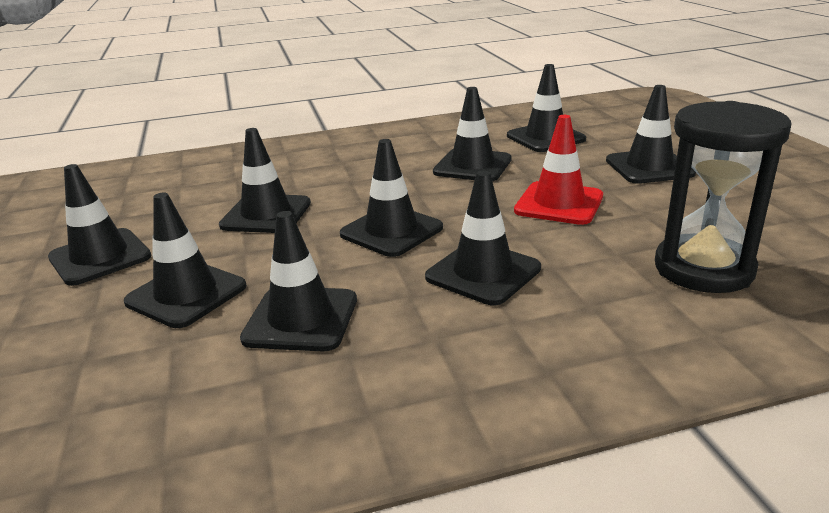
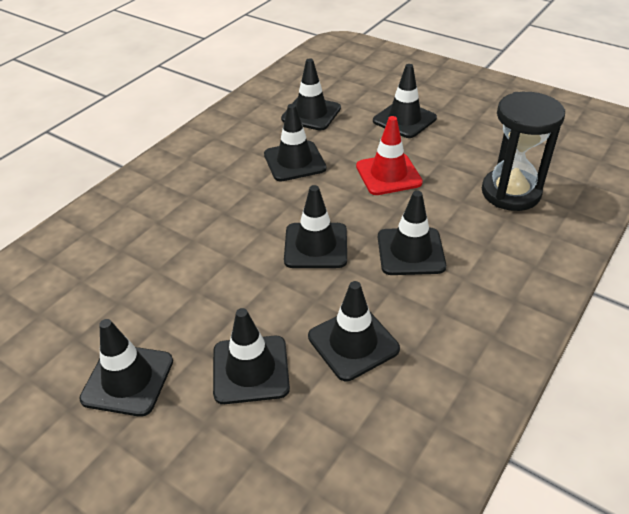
camera: 40 degrees left, 15 degrees up
black traffic cone [219,128,311,233] -> none

